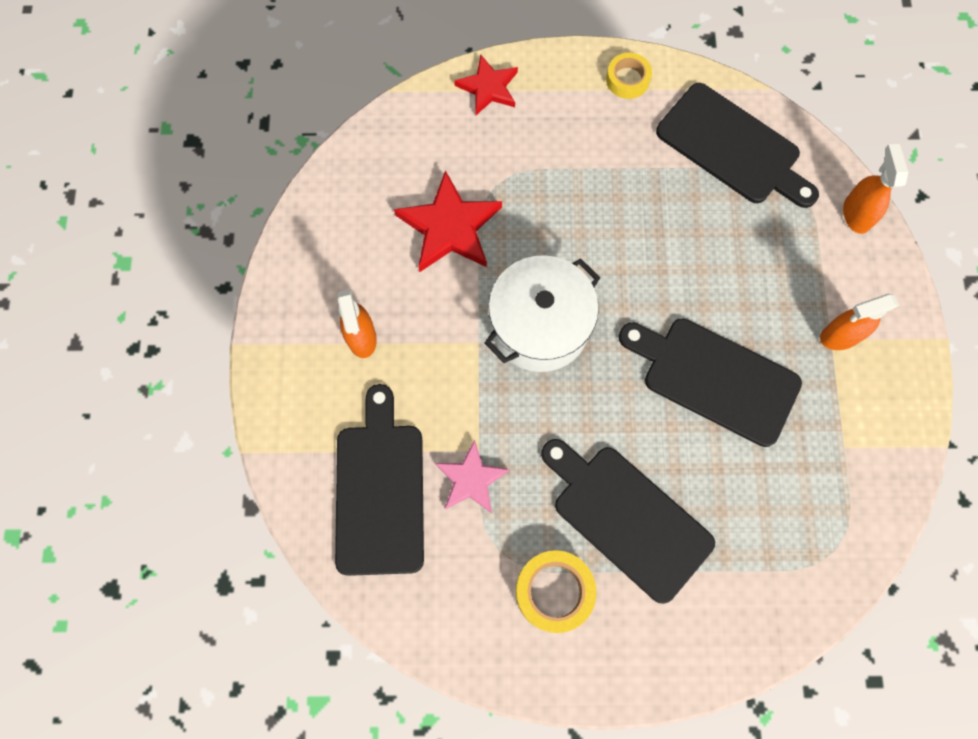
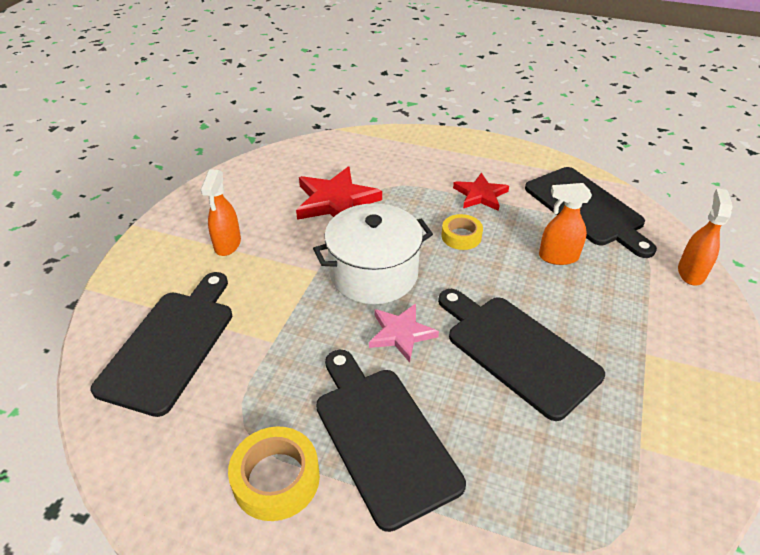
camera: 20 degrees right, 30 degrees down
pink star [435,439,510,513] -> pink star moved to [369,304,439,362]
red star [454,54,518,115] -> red star moved to [453,173,509,211]
yellow tape [606,53,652,99] -> yellow tape moved to [441,214,483,250]
orange spray bottle [820,294,899,350] -> orange spray bottle moved to [539,183,592,265]

